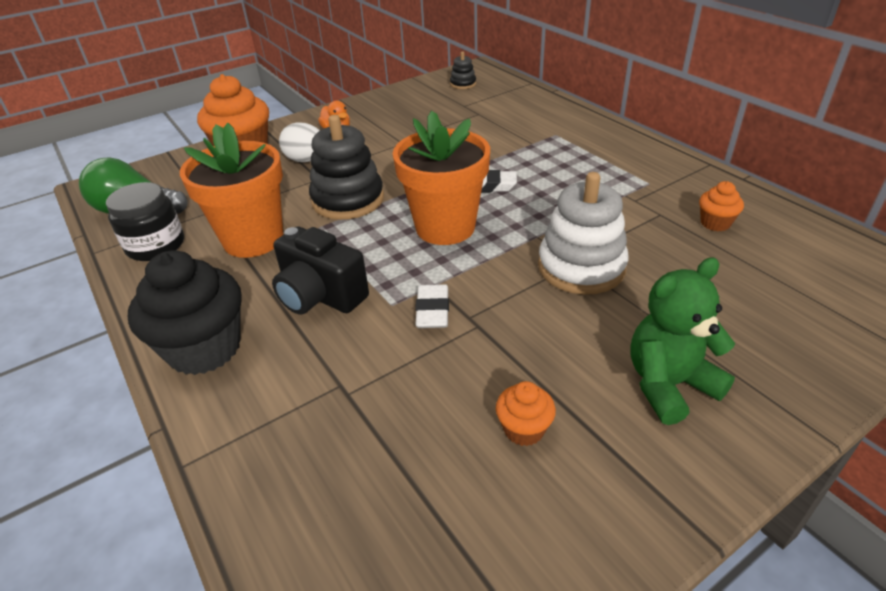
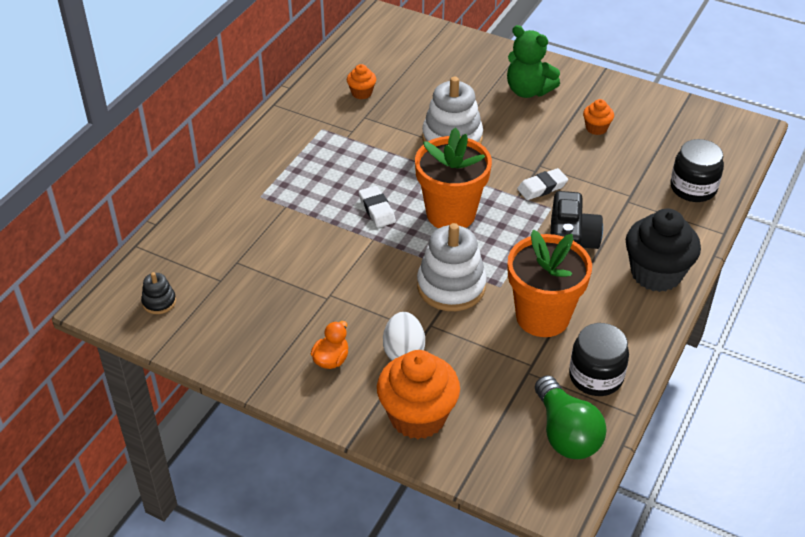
camera: 120 degrees left, 5 degrees up
black stacking toy [309,115,384,220] -> white stacking toy [417,223,487,311]
none -> black jar [670,139,724,202]

